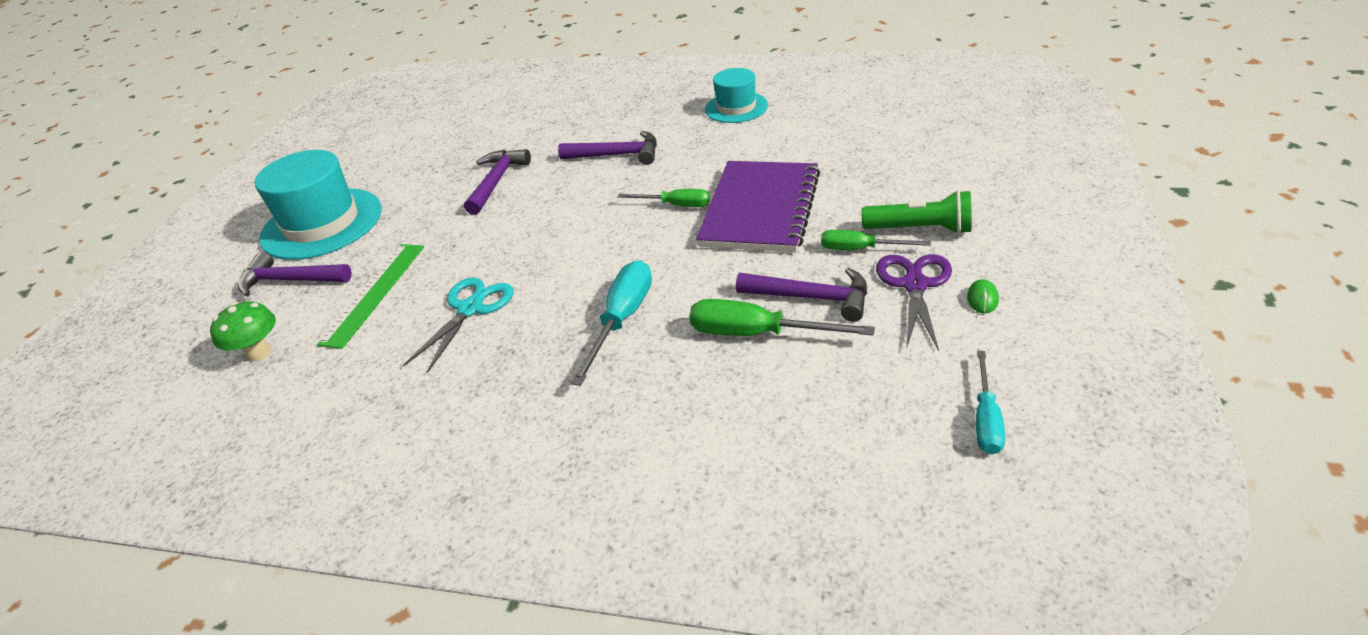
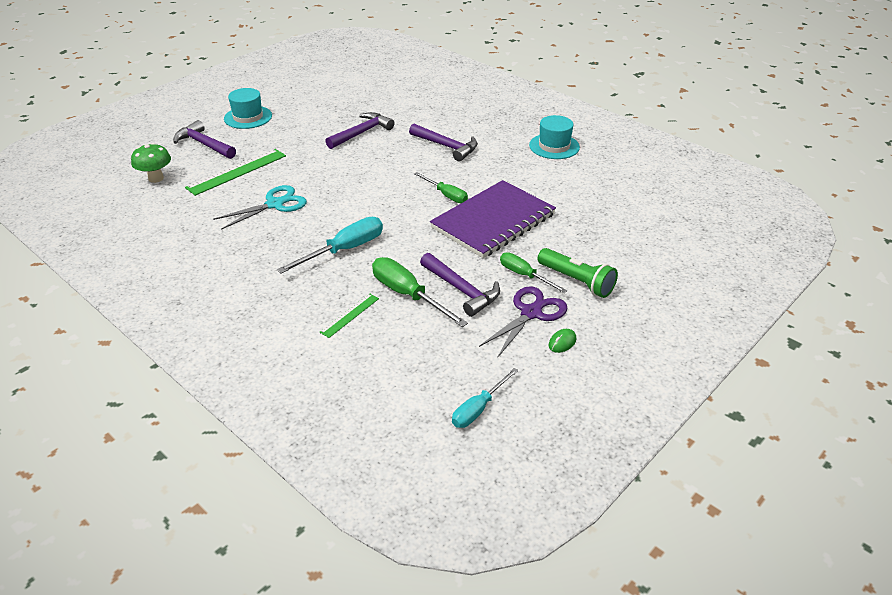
camera: 25 degrees right, 0 degrees up
turquoise hat [255,150,381,260] -> turquoise hat [224,88,272,129], size x0.58
none -> green ruler [320,293,379,338]

